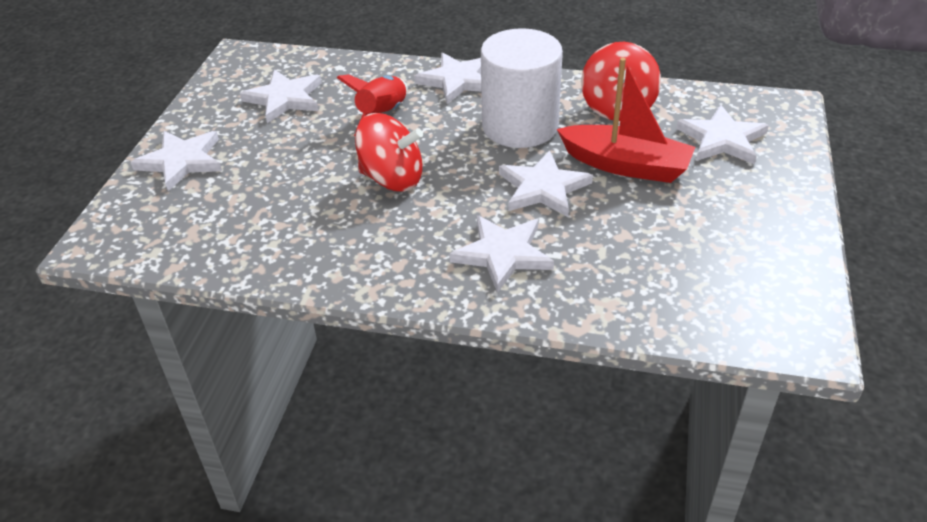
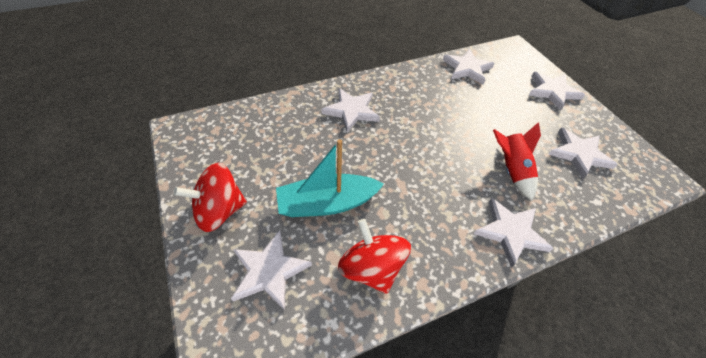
camera: 140 degrees right, 10 degrees up
red spinning top [355,113,423,192] -> red spinning top moved to [173,163,247,232]
white cylinder [481,28,563,148] -> none
white star [499,150,593,217] -> white star moved to [443,49,495,85]
red boat [557,58,695,183] -> turquoise boat [276,139,384,217]

